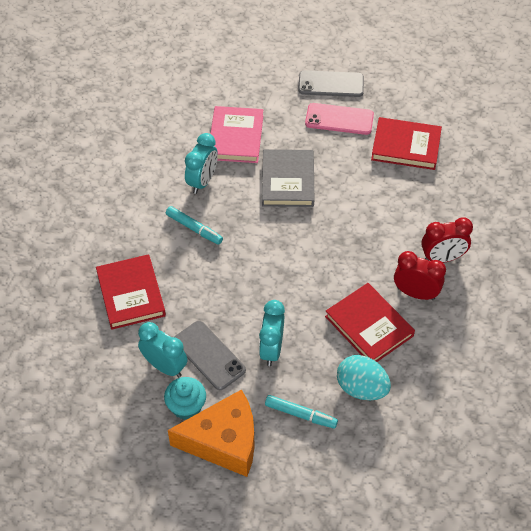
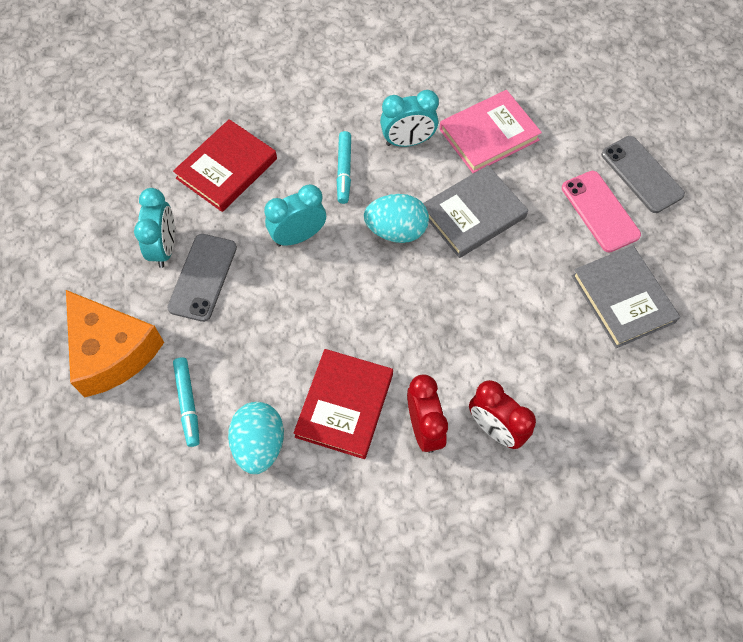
camera: 55 degrees right, 10 degrees up
turquoise cupcake [164,377,206,420] -> none
turquoise clock [259,300,285,366] -> turquoise clock moved to [264,184,326,246]
red book [371,117,442,170] -> grey book [571,246,680,348]
none -> turquoise egg [364,194,429,243]

